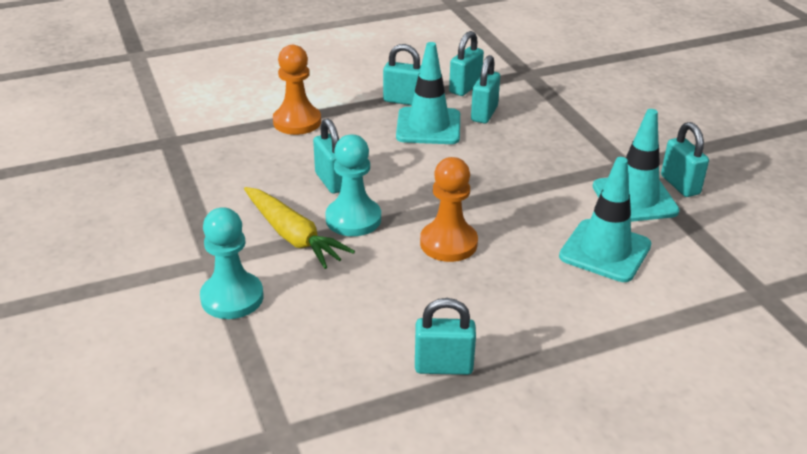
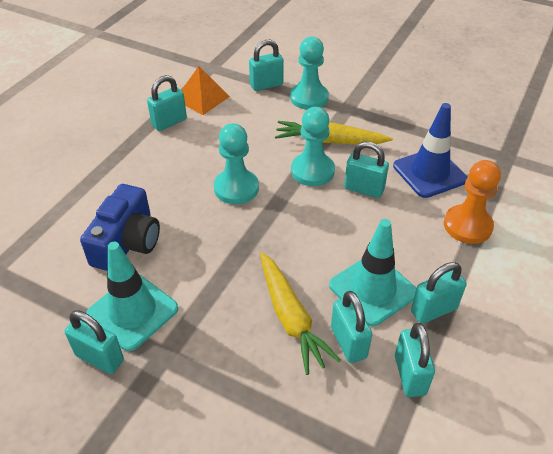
camera: 140 degrees right, 10 degrees up
orange pawn [420,157,478,262] -> turquoise pawn [214,123,259,204]
turquoise traffic cone [559,157,651,282] -> blue camera [80,184,160,271]
none -> orange pyramid [181,66,230,115]
none -> turquoise padlock [249,40,284,91]
none -> yellow carrot [260,252,341,375]
none -> blue traffic cone [393,103,468,198]

